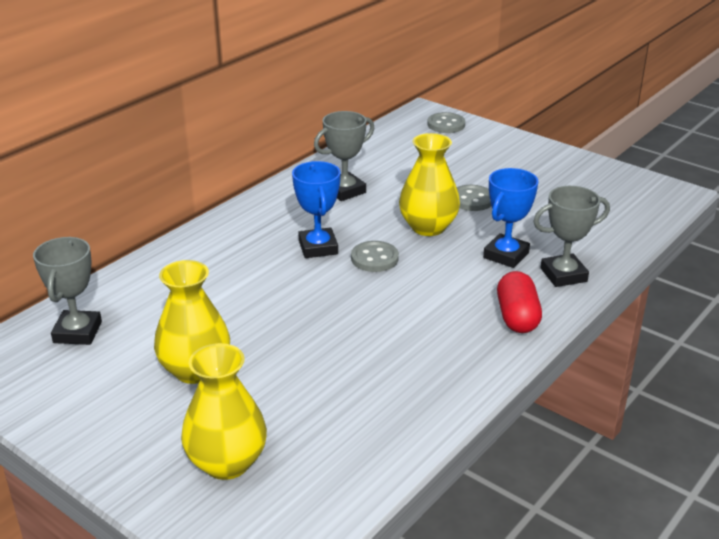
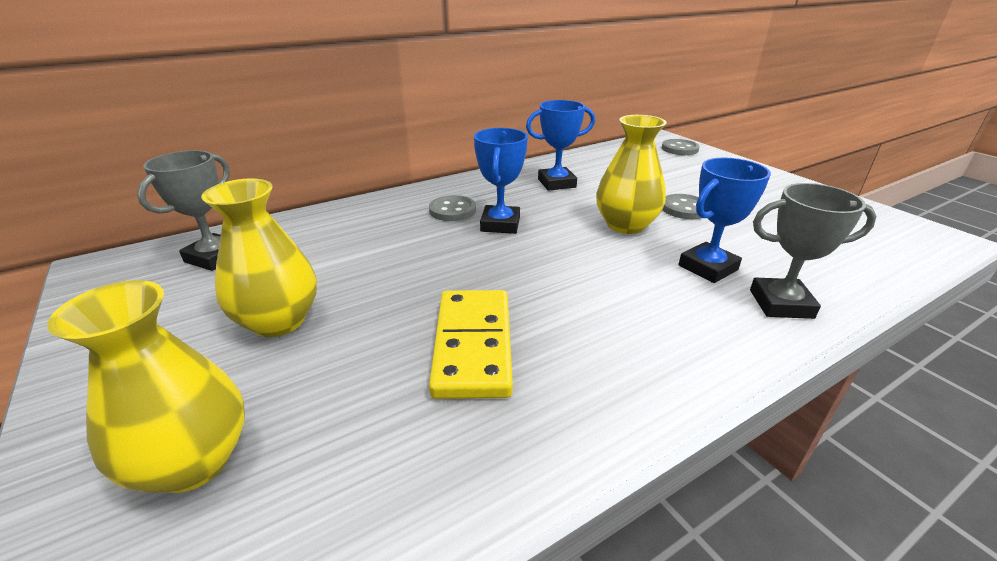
camera: 20 degrees right, 0 degrees up
grey trophy [314,111,374,201] -> blue trophy [526,100,595,191]
grey button [351,241,399,272] -> grey button moved to [429,195,476,221]
red capsule [497,271,542,333] -> none
none -> yellow domino [429,290,513,399]

